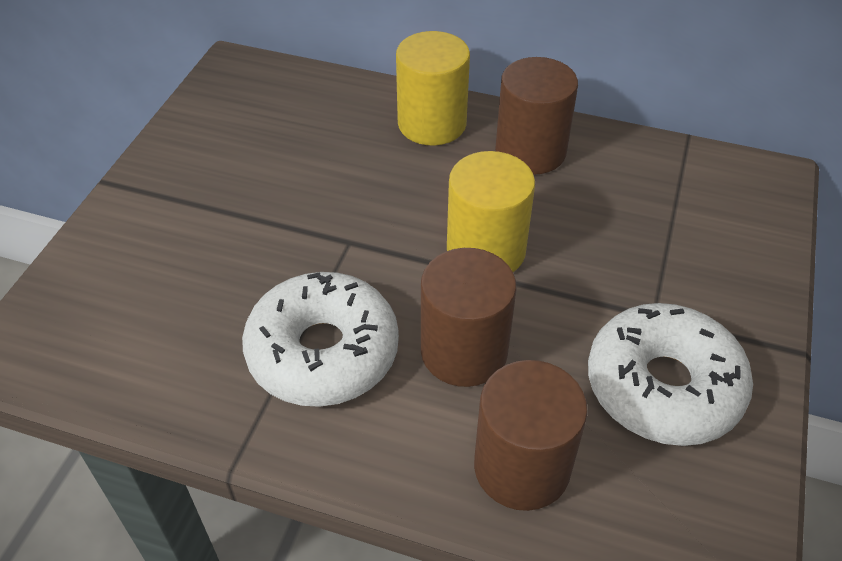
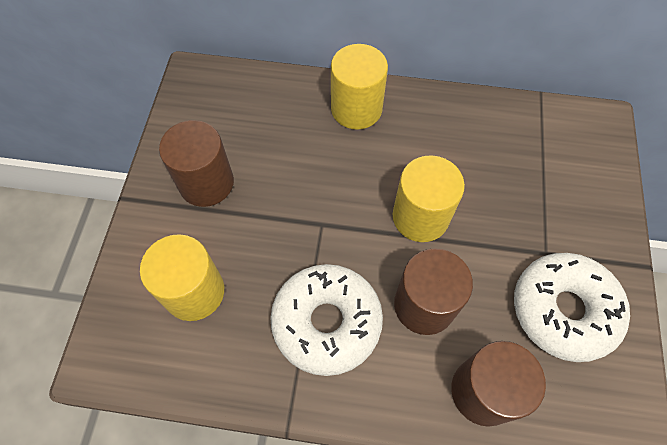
camera: 10 degrees left, 15 degrees up
brown cylinder [495,57,578,175] -> brown cylinder moved to [159,120,234,207]
none -> yellow cylinder [140,234,224,321]

